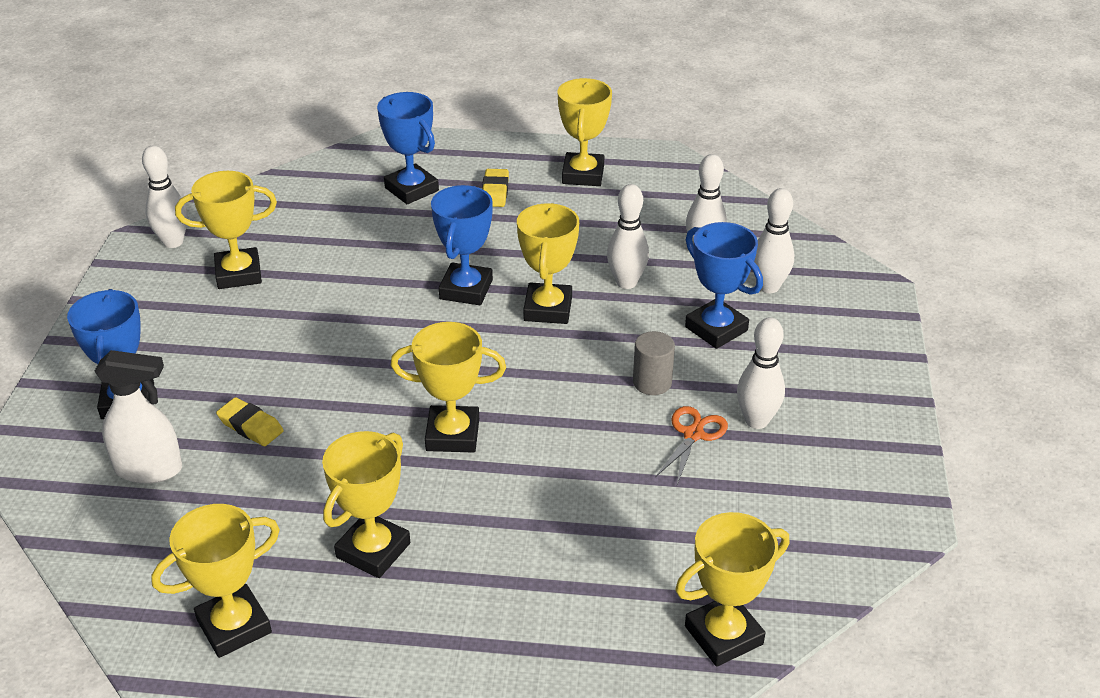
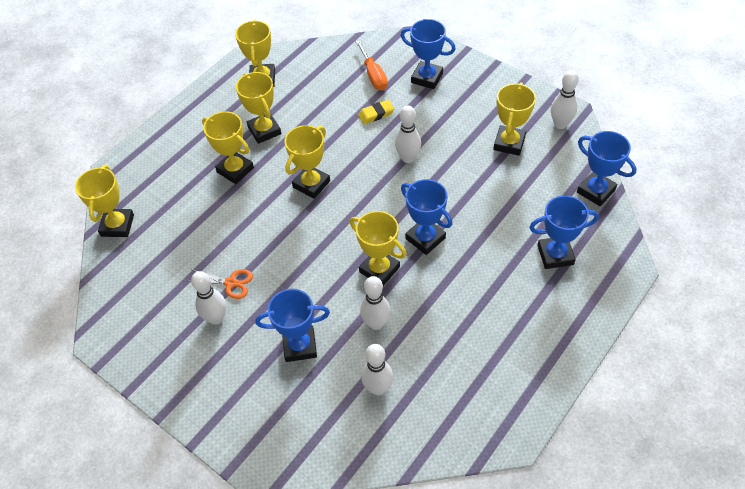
camera: 125 degrees right, 15 degrees up
white spray bottle [94,350,182,484] -> orange screwdriver [356,40,388,90]
yellow eraser [482,169,509,207] -> none
yellow trophy [558,78,612,186] -> yellow trophy moved to [202,111,254,184]
grey cylinder [633,331,675,395] -> none
orange scissors [655,406,728,484] -> orange scissors turned 45 degrees counterclockwise [188,269,253,299]
white bowling pin [754,188,794,293] -> white bowling pin moved to [395,105,421,163]
none -> blue trophy [577,131,637,206]

